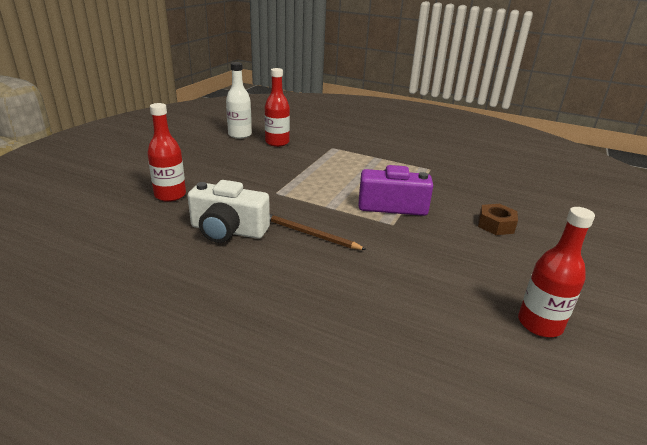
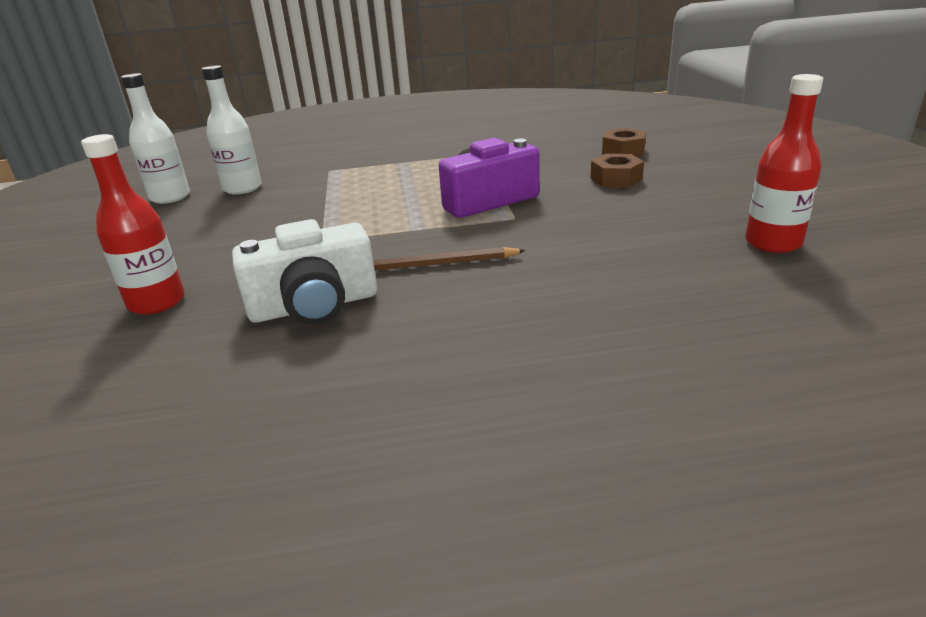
camera: 30 degrees left, 0 degrees up
red bottle [264,68,290,147] -> white bottle [202,65,262,194]
none -> brown nut [602,128,646,157]

